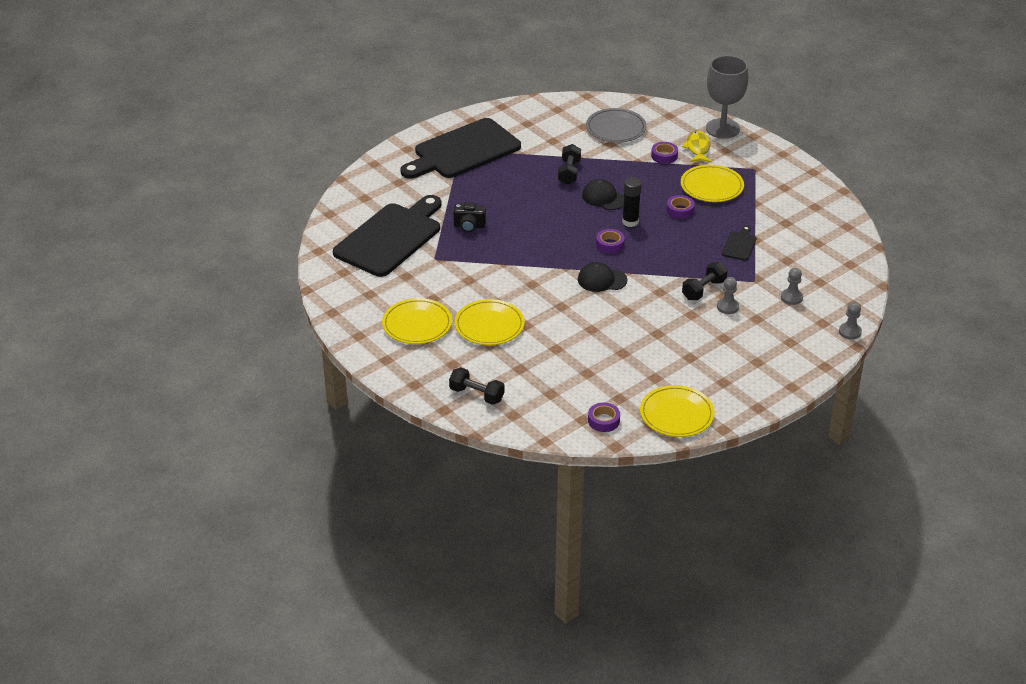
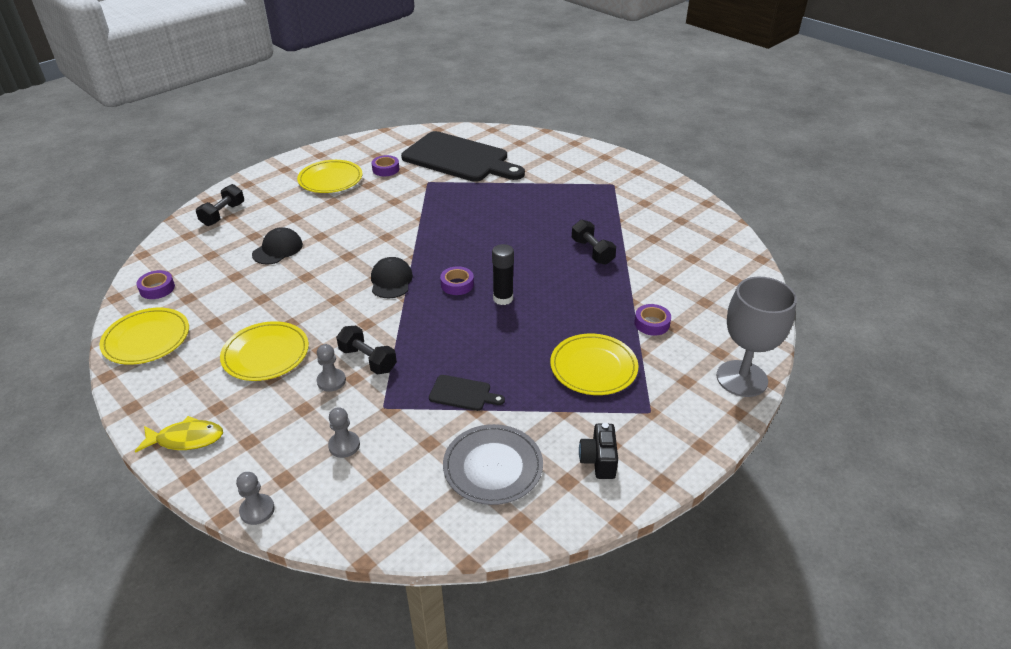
camera: 85 degrees right, 0 degrees up
black cutting board [401,118,521,179] -> none
black camera [453,202,486,232] -> black camera moved to [579,423,618,479]
yellow plate [454,299,525,345] -> yellow plate moved to [220,321,309,381]
black dumbbell [558,144,581,185] -> black dumbbell turned 60 degrees clockwise [572,220,616,265]
black cap [582,179,624,210] -> black cap moved to [252,227,303,265]
grey plate [586,108,647,143] -> grey plate moved to [443,424,543,505]
purple tape [666,195,695,219] -> purple tape moved to [372,155,399,176]
yellow fish [682,131,712,162] -> yellow fish moved to [135,416,223,453]

